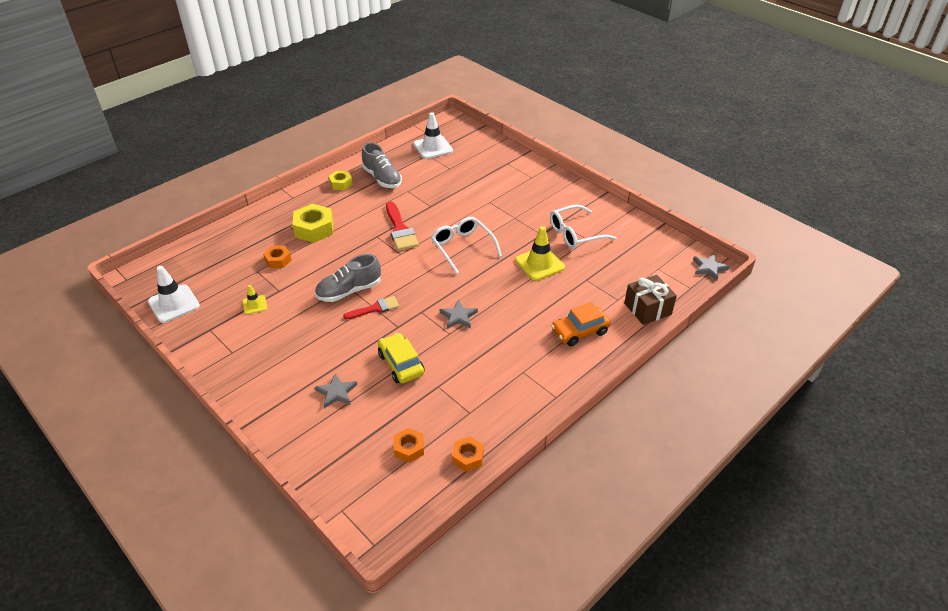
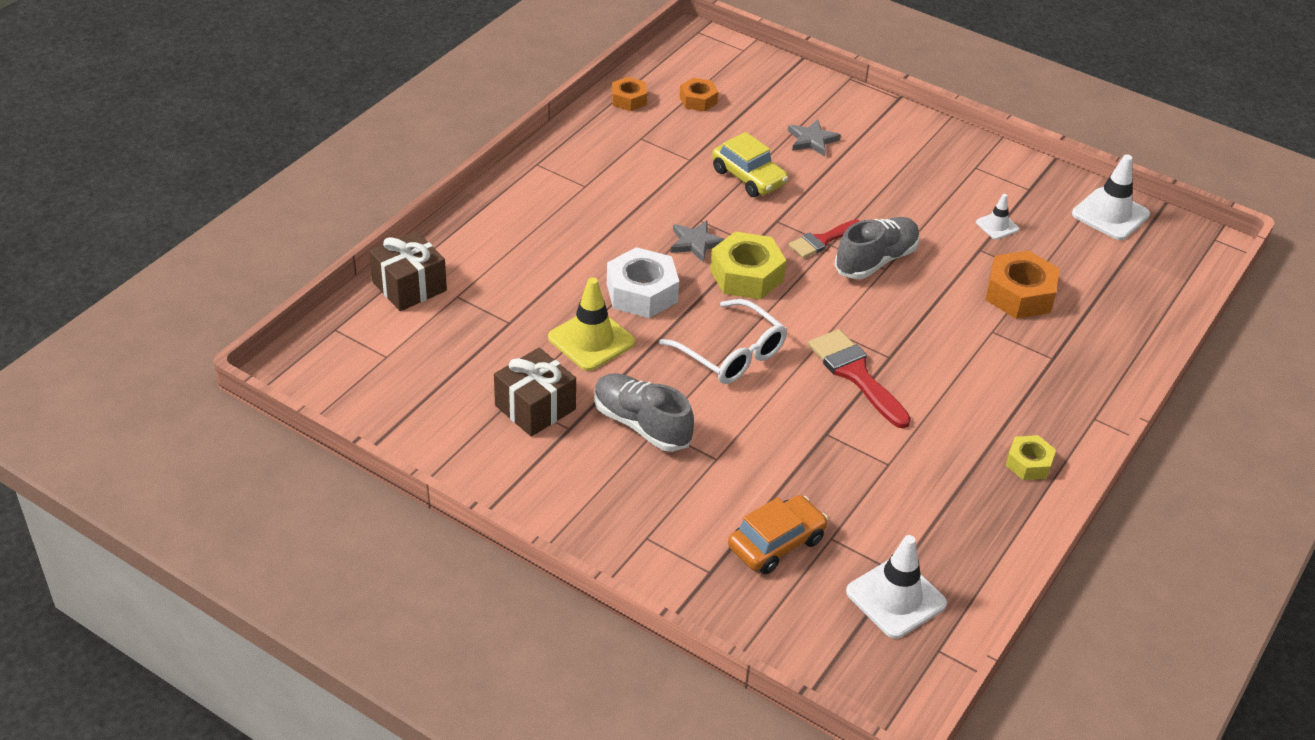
camera: 165 degrees right, 0 degrees up
yellow traffic cone [243,285,267,314] -> white traffic cone [976,194,1019,239]
orange nut [263,246,292,268] -> orange nut [986,250,1060,319], size x1.70
yellow nut [292,204,333,243] -> yellow nut moved to [710,232,786,300]
grey shoe [362,143,402,188] -> grey shoe moved to [594,373,694,452]
white glasses [550,205,617,249] -> brown gift [494,348,576,437]
orange car [551,302,611,346] -> orange car moved to [728,495,828,574]
grey star [693,254,730,280] -> none
none -> white nut [607,247,679,318]

